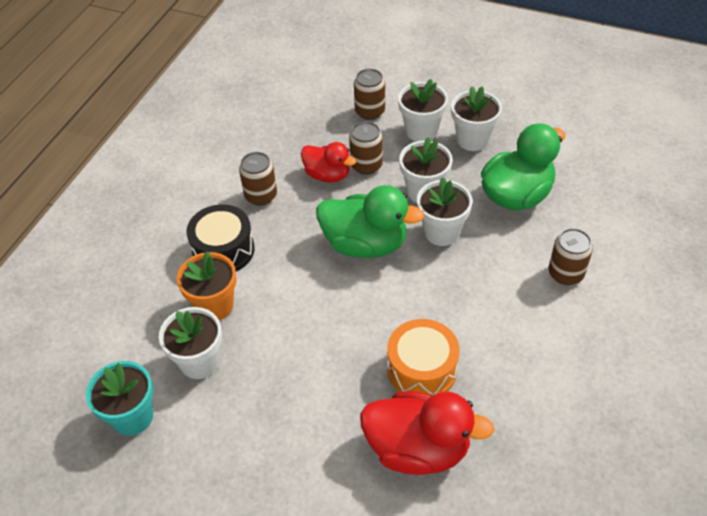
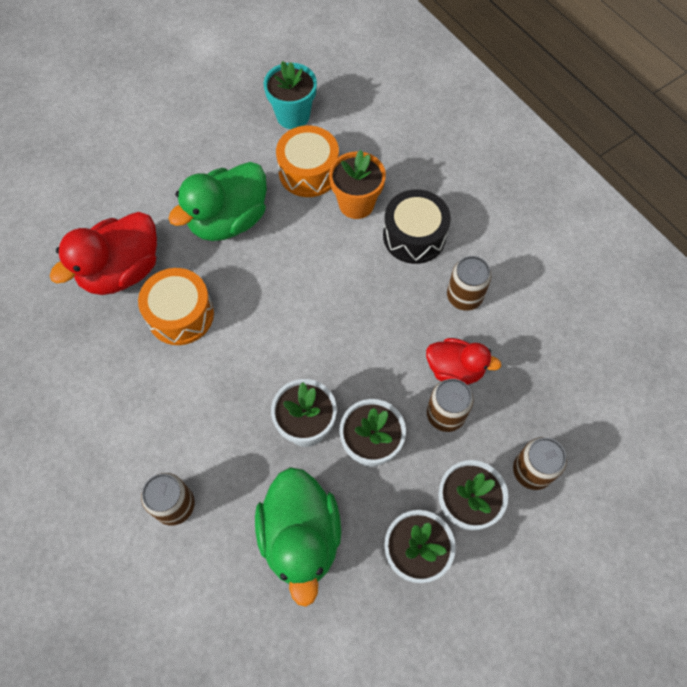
camera: 120 degrees right, 15 degrees up
white flower pot [159,307,222,379] -> orange drum [276,125,339,197]
red duck [301,142,356,183] -> red duck turned 135 degrees counterclockwise [426,338,502,385]
green duck [316,185,424,258] -> green duck moved to [168,162,267,241]

